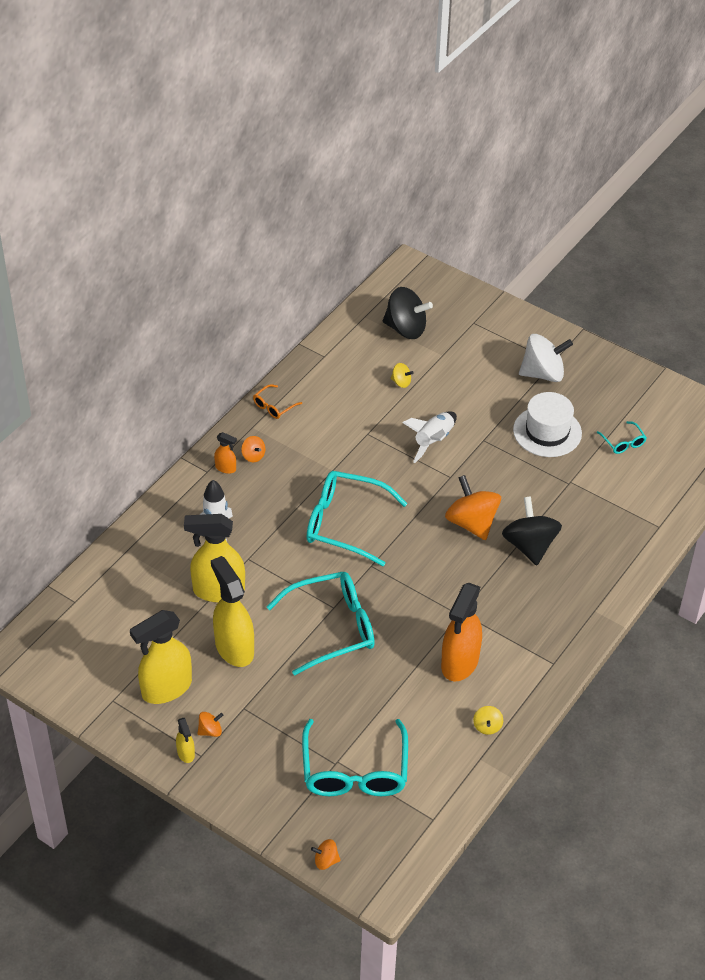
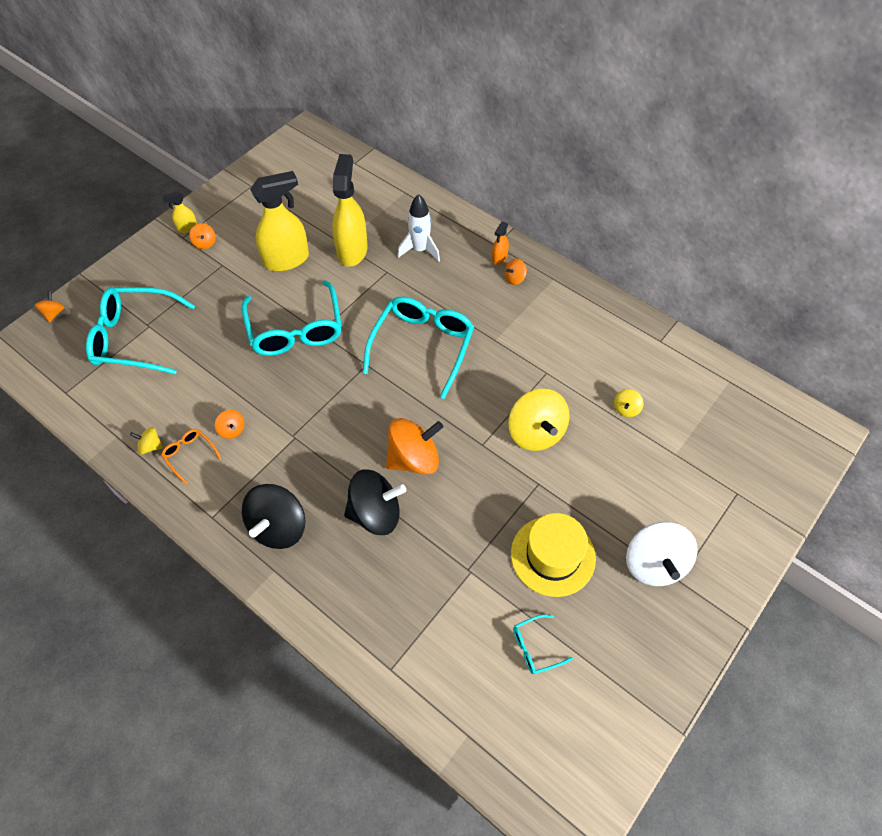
camera: 95 degrees right, 10 degrees up
yellow spray bottle [130,610,192,704] -> none
orange glasses [253,384,302,419] -> orange glasses moved to [161,429,221,484]
black spinning top [383,287,433,339] -> black spinning top moved to [242,484,306,549]
white rocket [402,411,457,463] -> yellow spinning top [508,389,569,451]
orange spray bottle [441,583,482,681] -> orange spinning top [215,410,244,439]
white hat [513,392,582,457] -> yellow hat [511,513,596,597]

